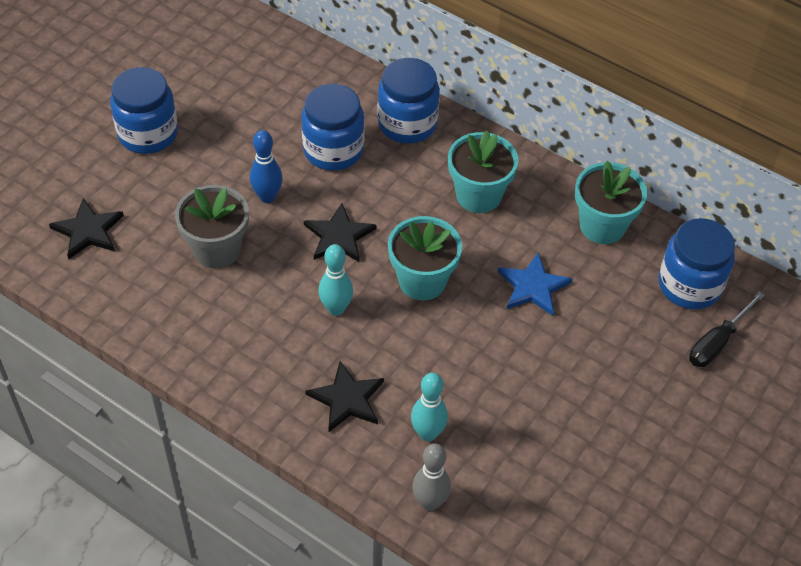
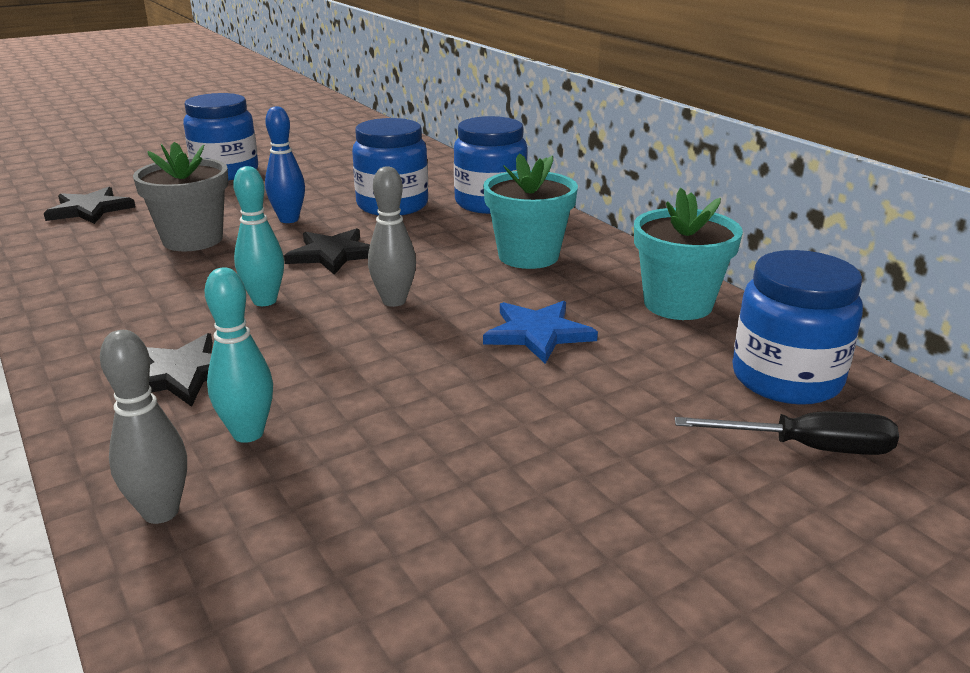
camera: 25 degrees right, 25 degrees down
turquoise flower pot [388,216,462,301] -> grey bowling pin [368,166,416,307]
black screwdriver [689,291,765,367] -> black screwdriver turned 150 degrees counterclockwise [675,411,899,455]

